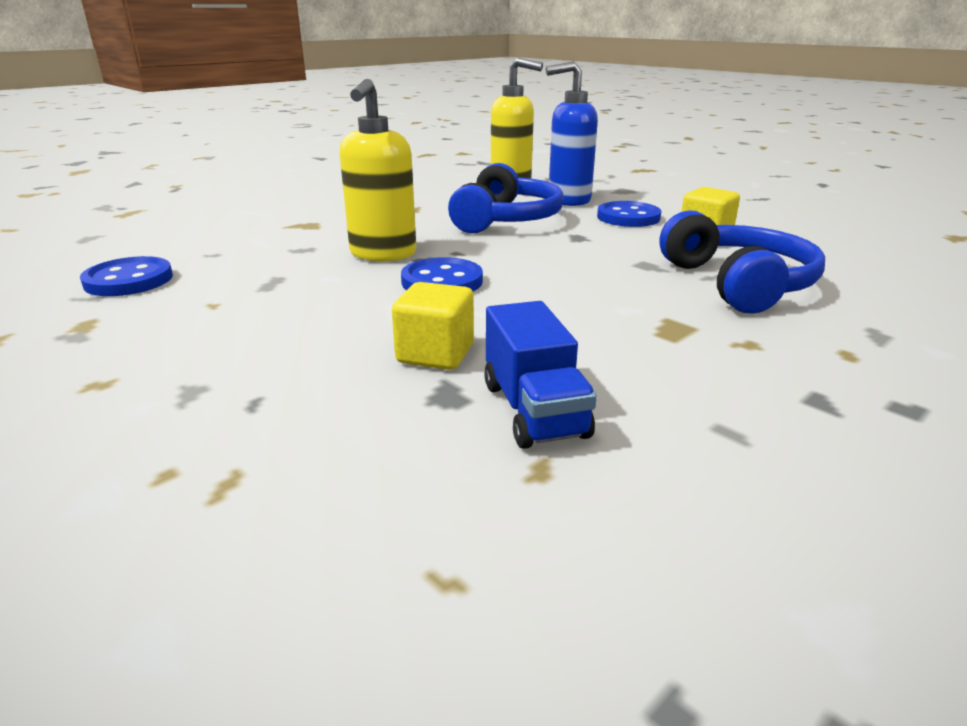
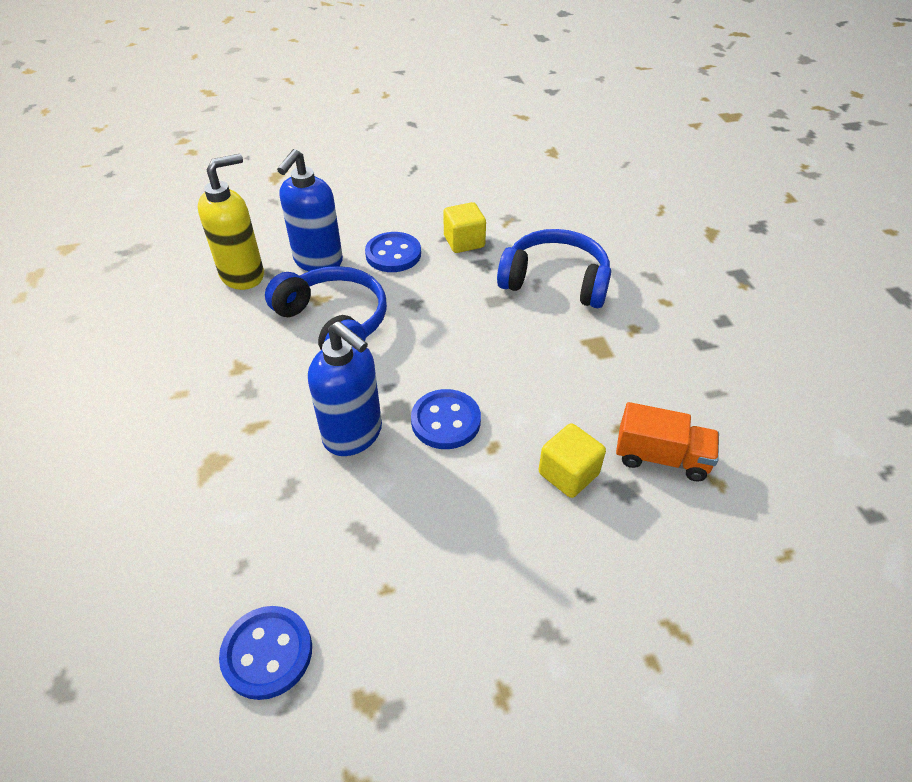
camera: 60 degrees left, 20 degrees up
yellow soap dispenser [340,79,416,261] -> blue soap dispenser [308,321,382,456]
blue truck [484,301,597,449] -> orange truck [616,402,719,482]

